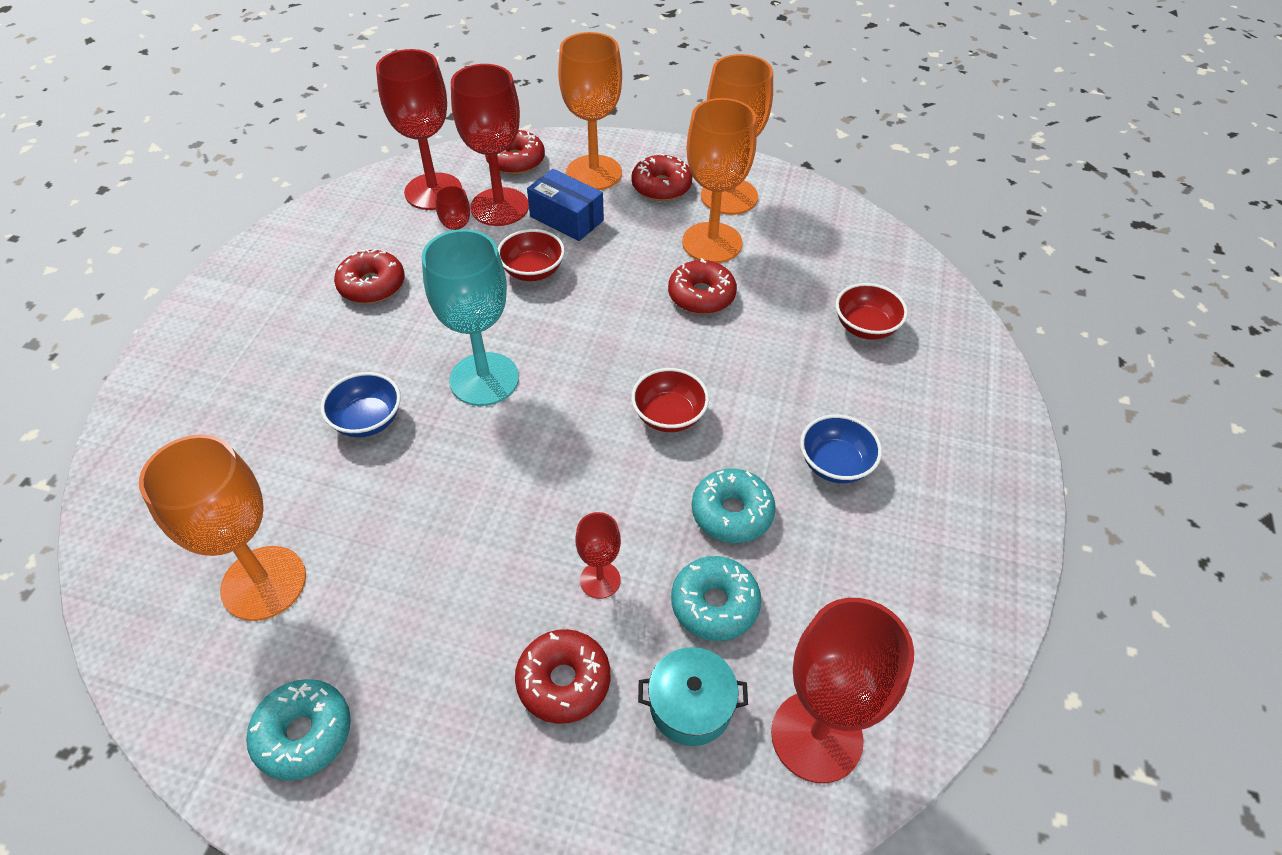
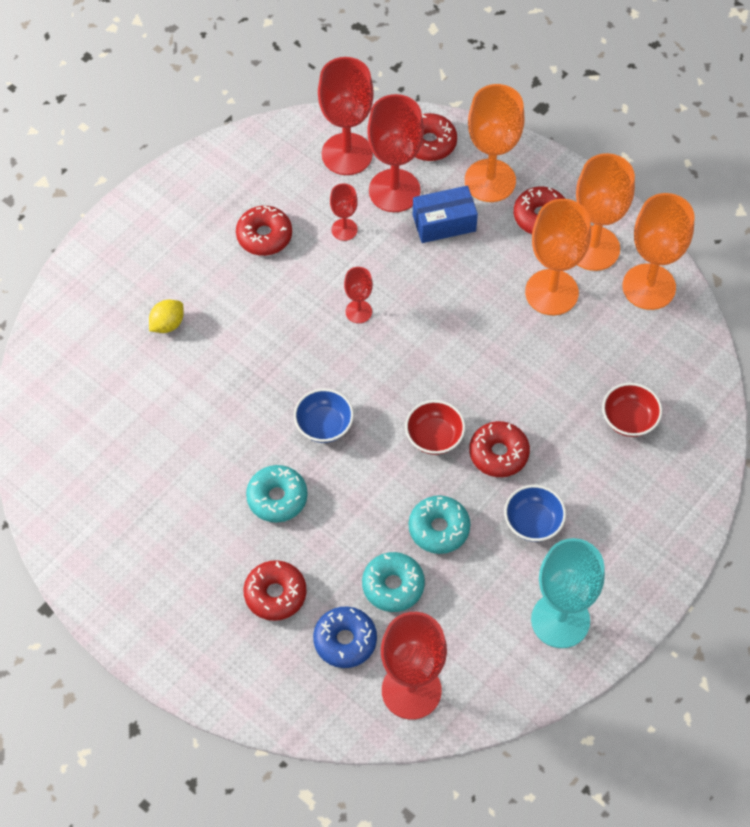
camera: 25 degrees right, 10 degrees up
orange goblet [139,434,306,621] -> orange goblet moved to [623,193,694,310]
turquoise donut [246,679,351,781] -> turquoise donut moved to [246,465,308,523]
blue bowl [321,372,401,437] -> blue bowl moved to [294,388,354,443]
turquoise goblet [422,229,519,406] -> turquoise goblet moved to [531,538,605,648]
red bowl [498,229,565,281] -> none
blue box [527,169,604,241] -> blue box turned 75 degrees counterclockwise [413,186,478,243]
red goblet [576,512,621,599] -> red goblet moved to [344,267,373,323]
turquoise pot [638,647,748,746] -> blue donut [313,607,377,668]
red donut [668,258,737,314] -> red donut moved to [469,421,530,477]
none -> yellow lemon [149,300,184,333]

